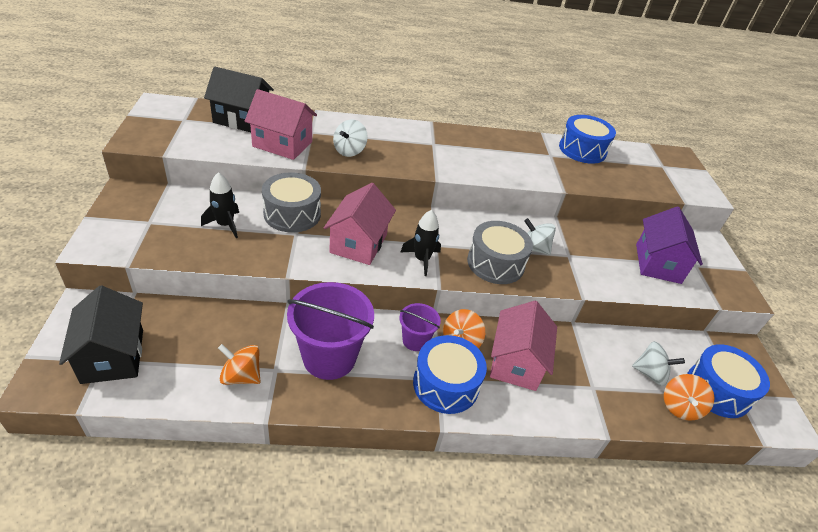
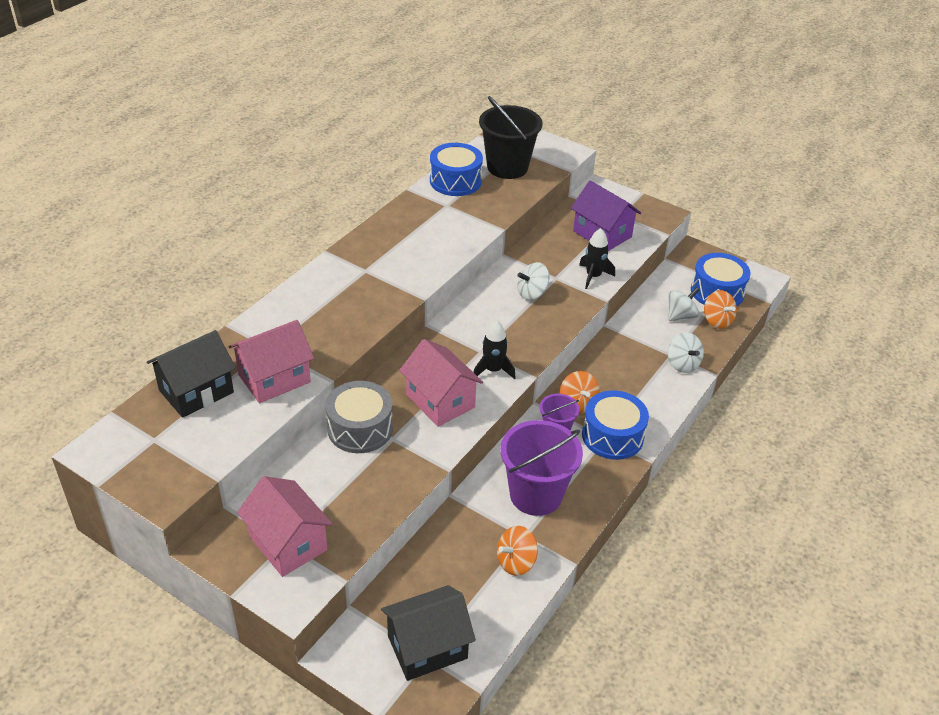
camera: 50 degrees left, 0 degrees up
black house [59,285,143,384] -> black house turned 45 degrees counterclockwise [381,585,476,681]
black rocket [201,172,239,238] -> black rocket moved to [579,228,615,289]
white spinning top [333,120,368,157] -> white spinning top moved to [668,332,704,373]
grey drum [467,221,533,284] -> none
pink house [490,301,557,391] -> pink house moved to [237,476,333,577]
none -> black bucket [479,96,542,179]

